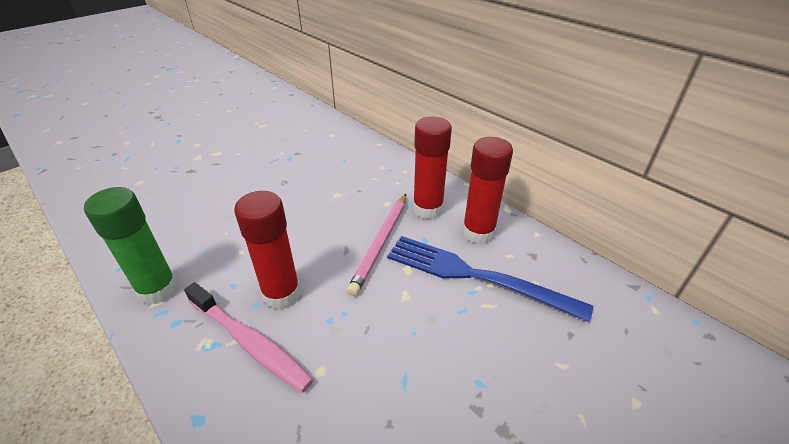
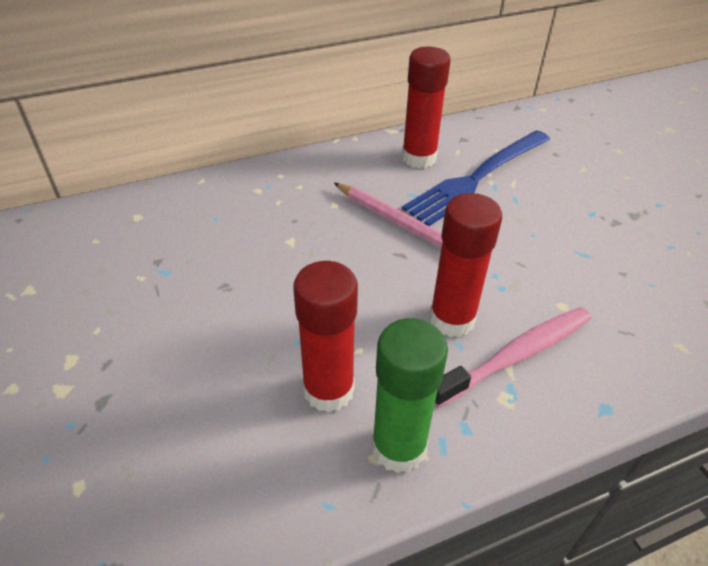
camera: 70 degrees left, 5 degrees up
red glue stick [413,117,452,219] -> red glue stick moved to [293,261,358,412]

